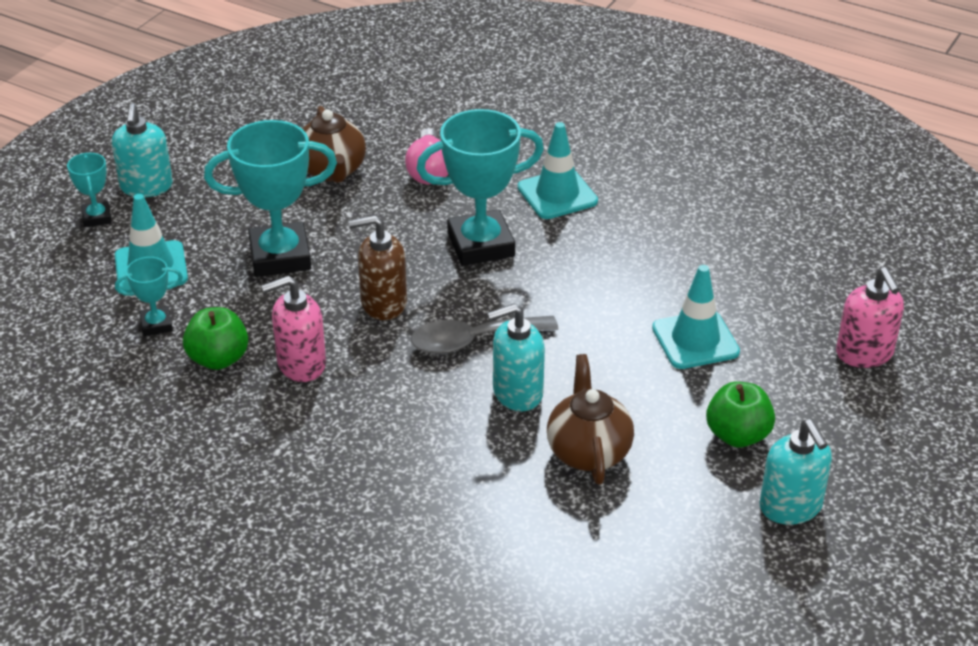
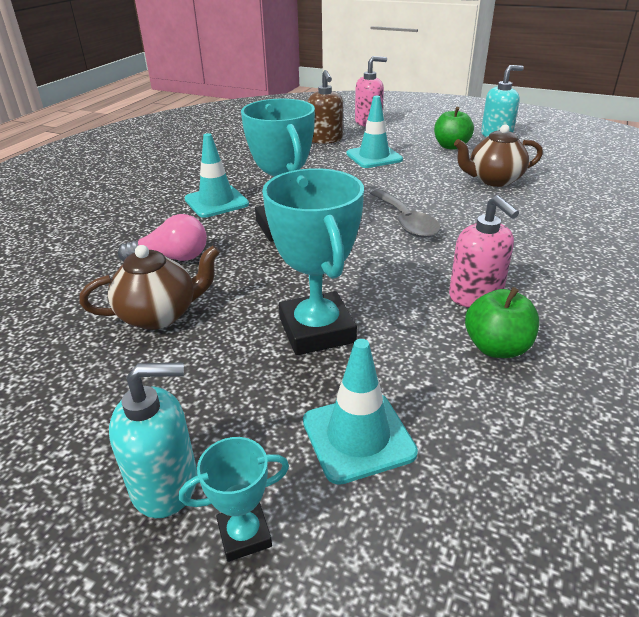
camera: 95 degrees left, 5 degrees down
turquoise trophy [115,257,183,336] -> none
brown soap dispenser [348,215,407,320] -> brown soap dispenser moved to [308,70,343,144]
turquoise soap dispenser [487,303,545,412] -> none

